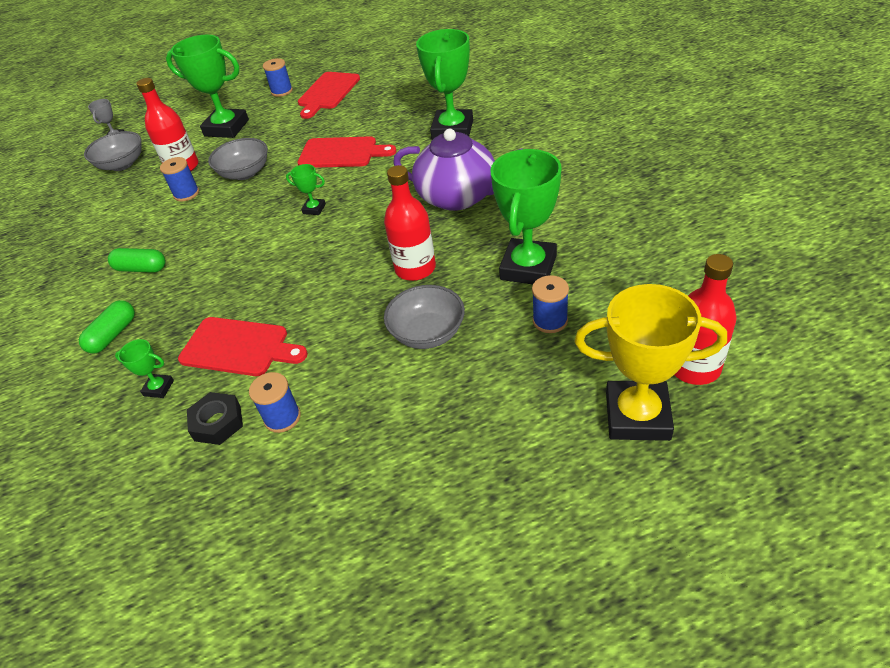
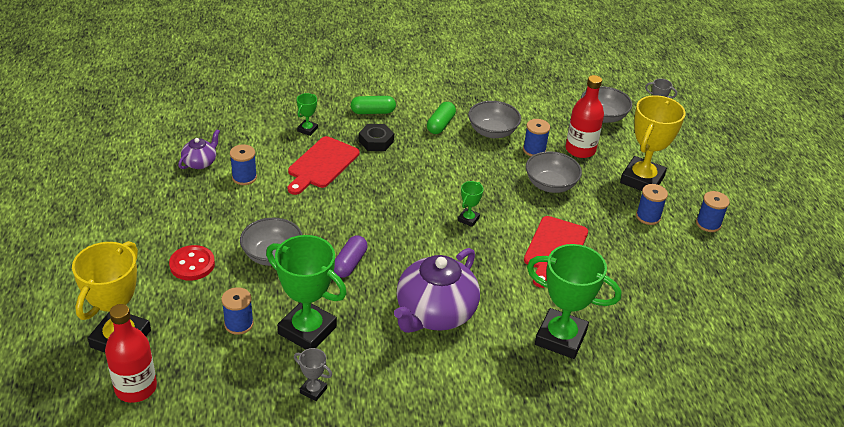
camera: 95 degrees right, 5 degrees down
green capsule [79,300,135,354] -> green capsule turned 45 degrees counterclockwise [350,96,396,114]
green trophy [166,35,249,138] -> yellow trophy [620,95,686,191]
black nut [187,392,243,445] -> black nut moved to [359,124,394,151]
red cutting board [298,72,360,119] -> none
red bottle [384,165,436,281] -> purple capsule [334,235,368,278]
none -> red button [169,245,215,281]
none -> purple teapot [178,130,220,169]
none -> grey trophy [294,348,332,401]
none -> grey bowl [468,101,521,138]
none -> blue spool [636,184,668,225]

